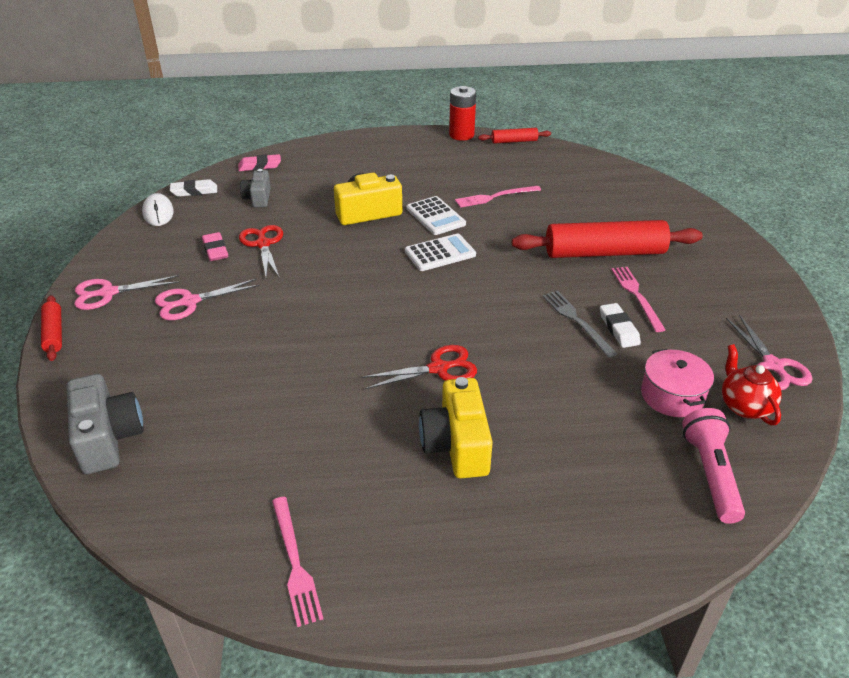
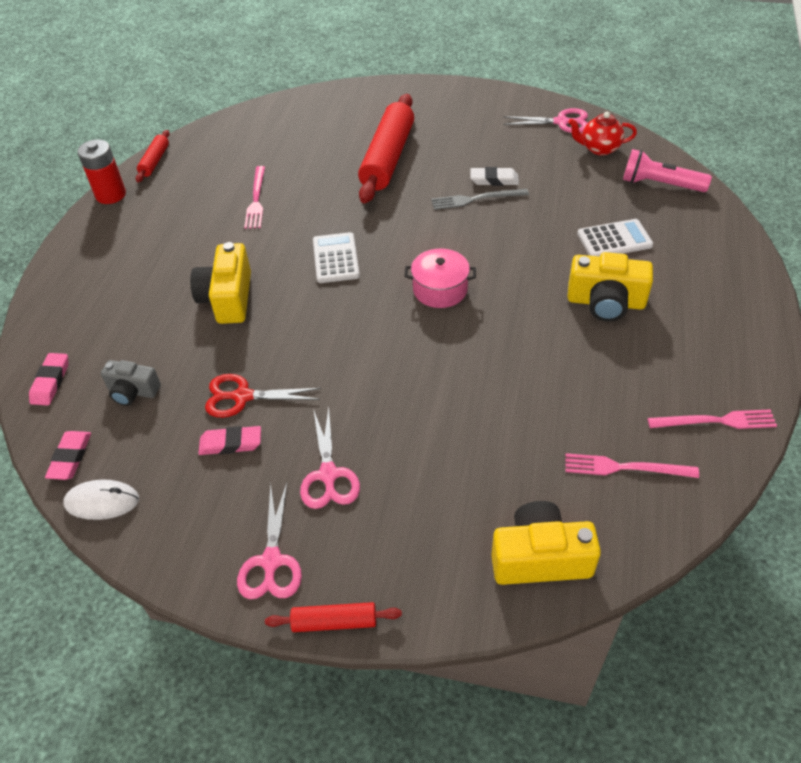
camera: 70 degrees left, 10 degrees up
grey camera [67,374,144,474] -> yellow camera [491,501,601,585]
white eraser [170,179,217,197] -> pink eraser [45,431,91,480]
red scissors [361,345,477,389] -> none
white calculator [406,196,466,235] -> white calculator moved to [577,219,653,257]
pink fork [611,267,666,332] -> pink fork moved to [565,453,699,478]
pink pot [641,349,714,417] -> pink pot moved to [404,248,476,308]

